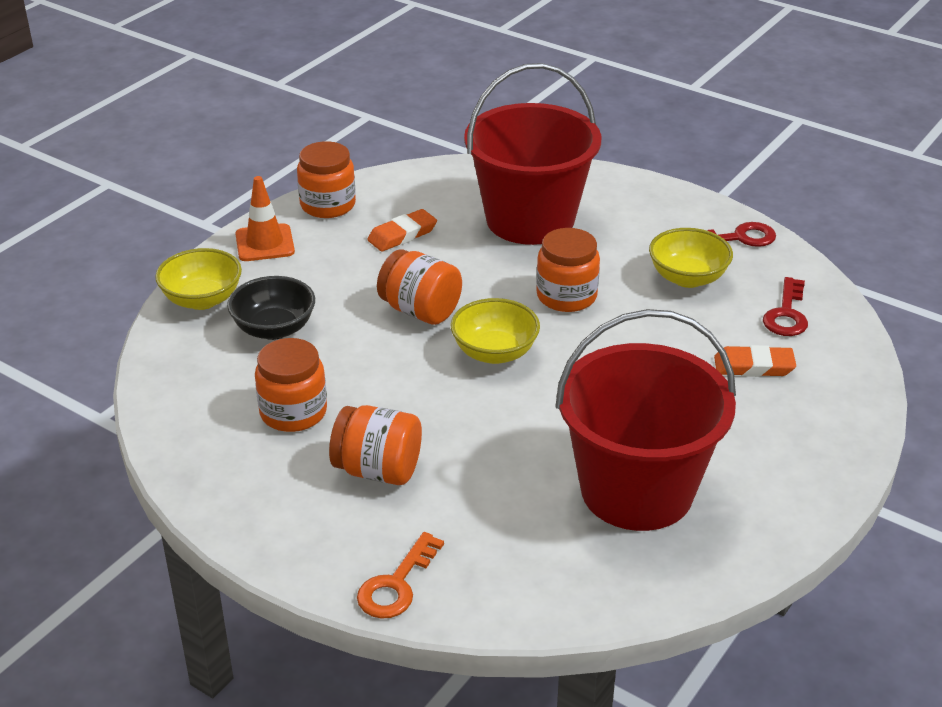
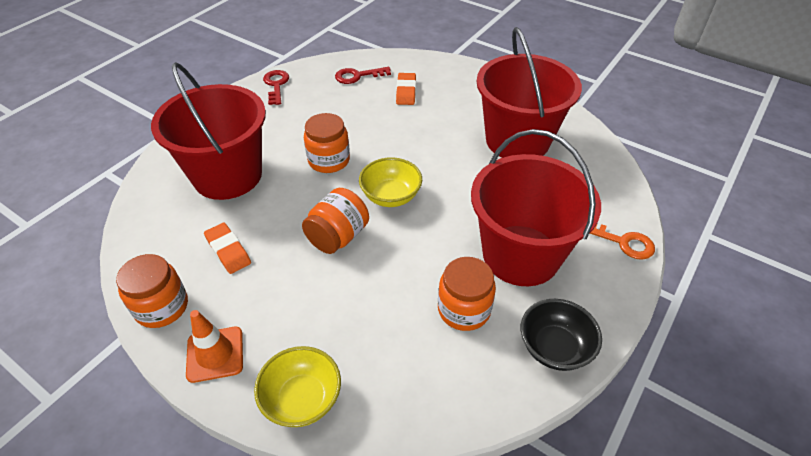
camera: 90 degrees left, 10 degrees up
black bowl [227,276,315,340] -> black bowl moved to [521,299,602,371]
orange jar [329,405,422,485] -> red bucket [471,129,601,286]
yellow bowl [649,228,733,288] -> none
red key [763,277,808,336] -> red key turned 150 degrees clockwise [335,67,391,84]

